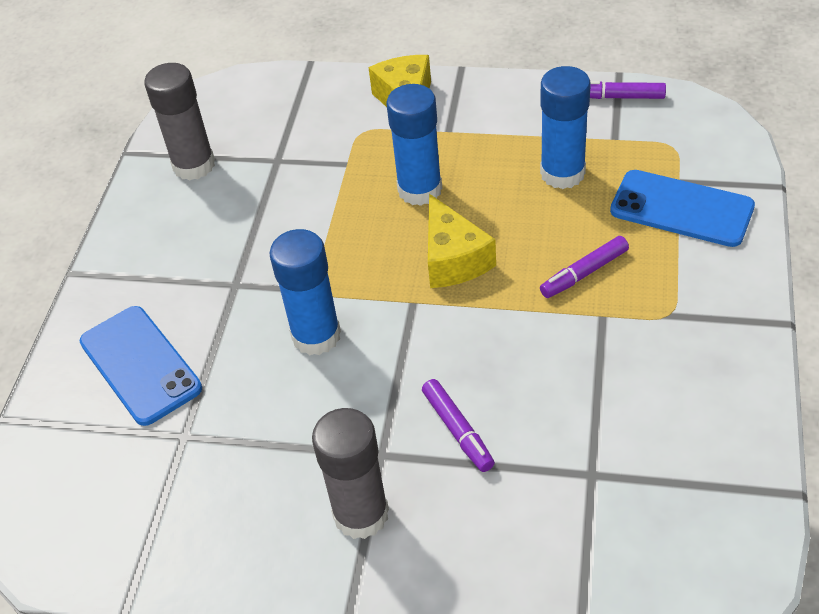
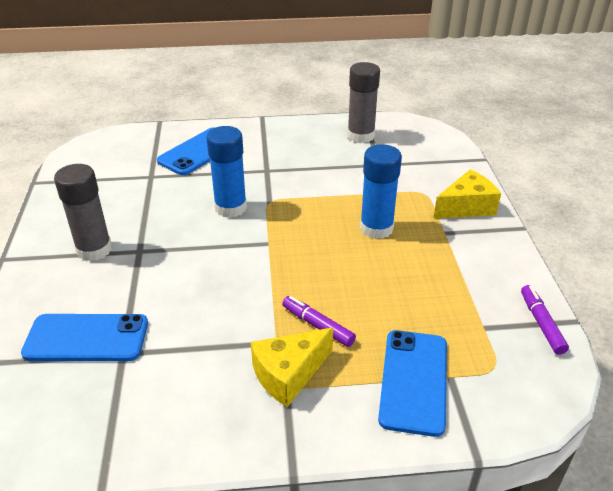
camera: 70 degrees right, 10 degrees down
purple marker [422,379,495,472] -> none
yellow cheese [428,194,496,288] -> yellow cheese moved to [251,328,333,407]
blue glue stick [540,66,591,189] -> none
none -> blue phone [21,314,148,361]

